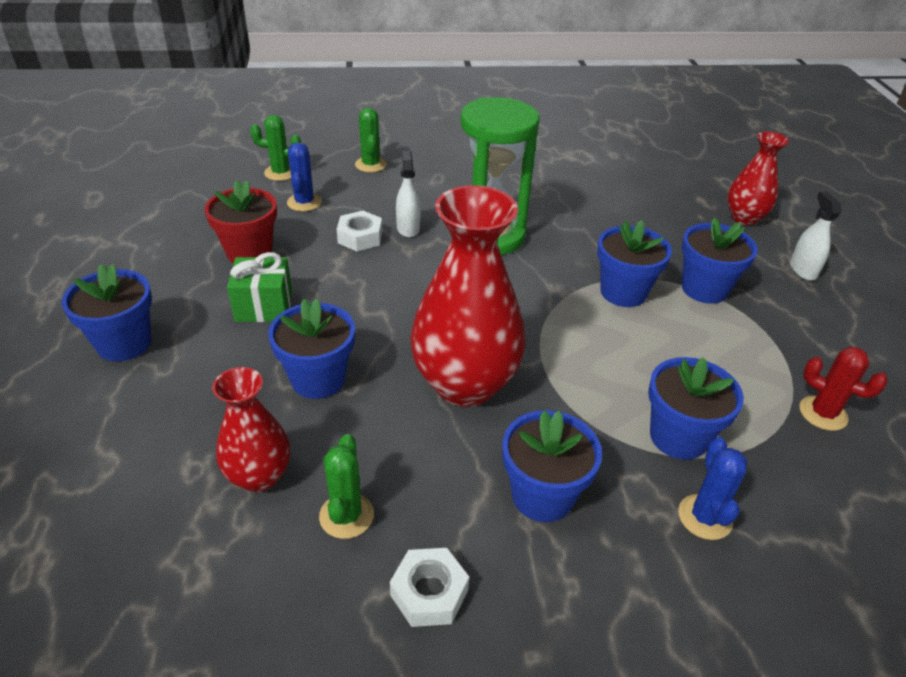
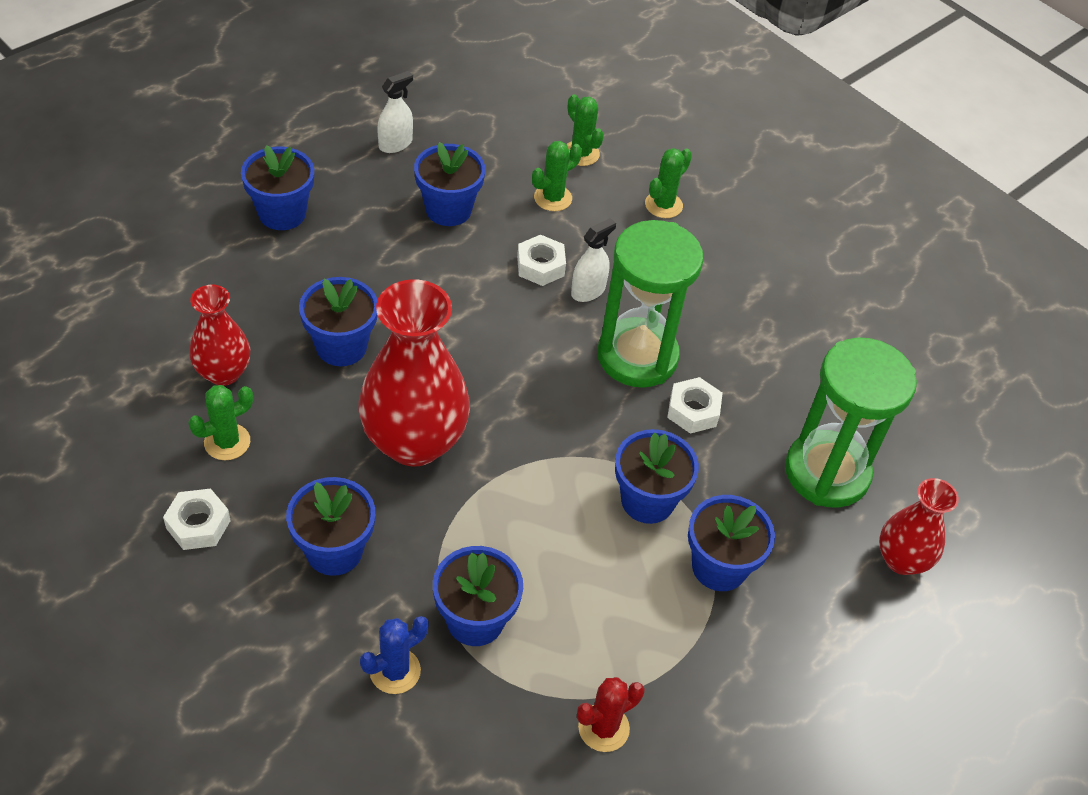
camera: 50 degrees right, 10 degrees up
red flower pot [204,180,277,263] -> blue flower pot [414,142,485,226]
green gift [227,252,292,322] -> none
blue cactus [287,143,322,212] -> green cactus [532,141,582,211]
white spray bottle [790,192,841,281] -> white spray bottle moved to [377,71,413,153]
red cactus [799,346,888,431] -> red cactus turned 60 degrees clockwise [577,677,645,752]
none -> white nut [667,377,723,434]
none -> green hourglass [785,338,917,508]

